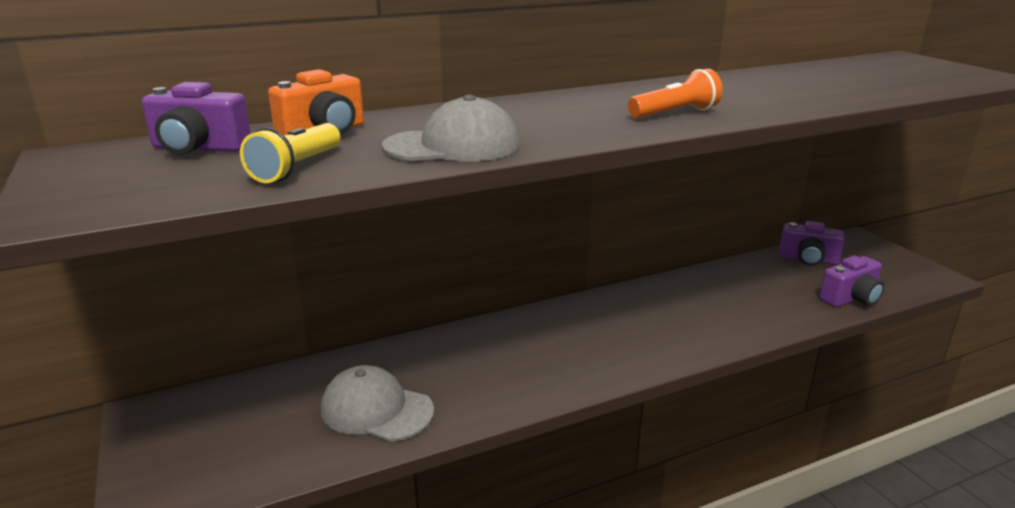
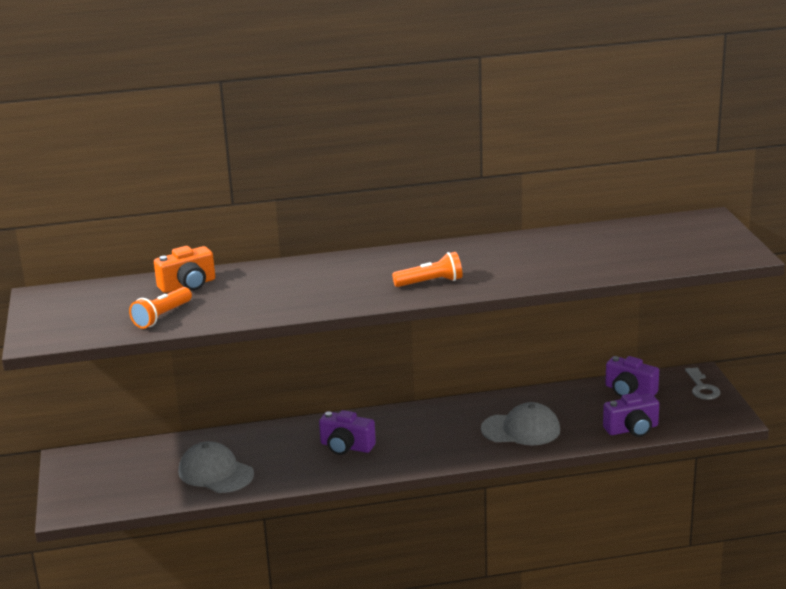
camera: 15 degrees right, 0 degrees up
purple camera [142,82,251,155] -> purple camera moved to [319,410,376,455]
yellow flashlight [240,123,340,183] -> orange flashlight [129,287,192,329]
grey cap [382,94,520,161] -> grey cap moved to [481,402,560,445]
none -> grey key [685,367,721,400]

